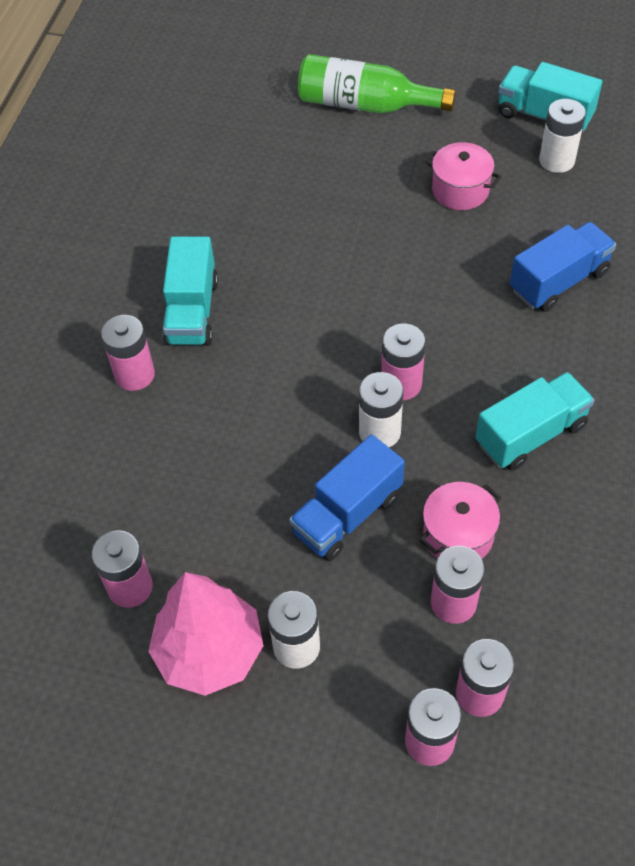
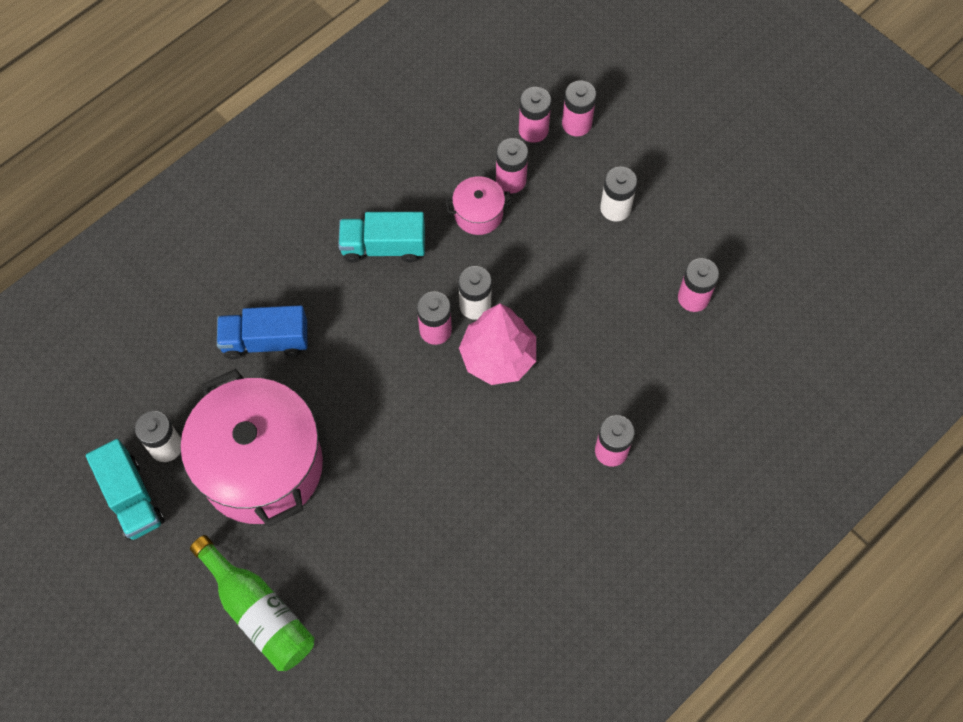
camera: 150 degrees left, 10 degrees up
pink tree [148,572,263,696] -> pink tree moved to [459,303,536,385]
turquoise truck [163,236,218,346] -> none
blue truck [289,435,405,561] -> none
pink pot [425,142,501,210] -> pink pot [180,369,323,527], size x2.32

